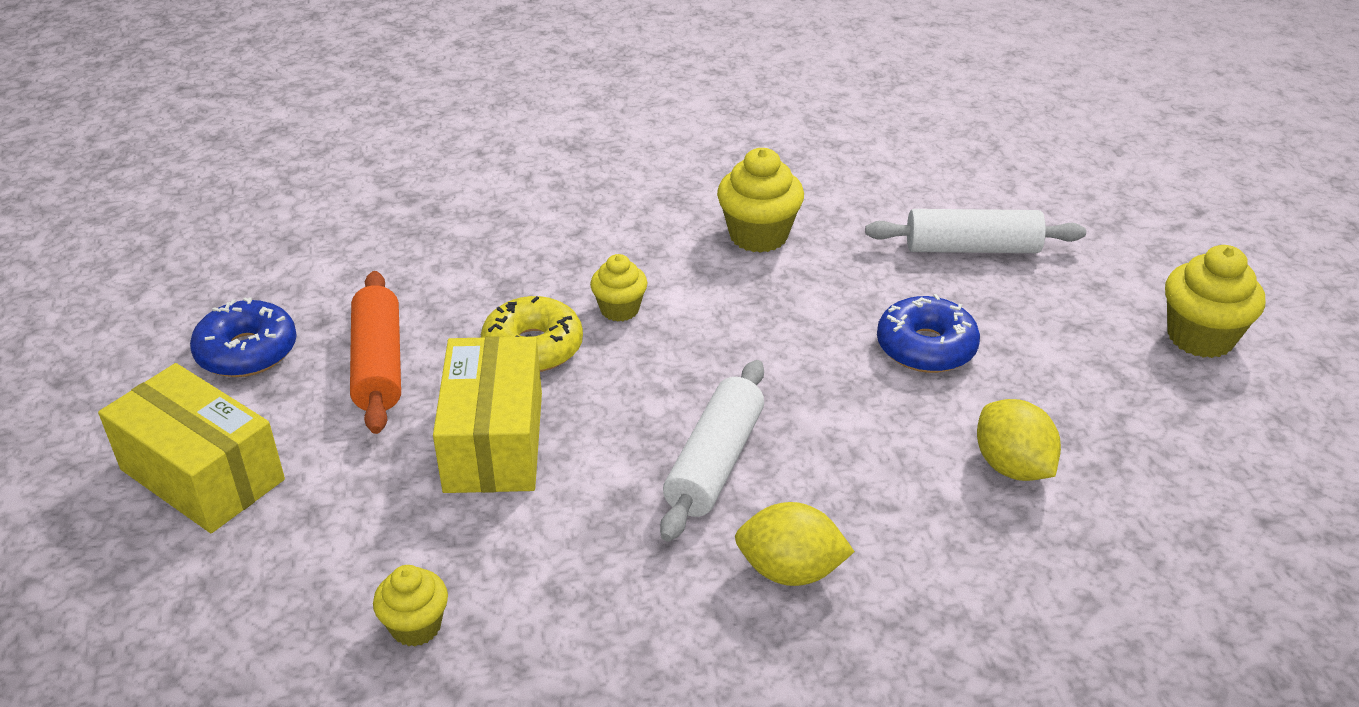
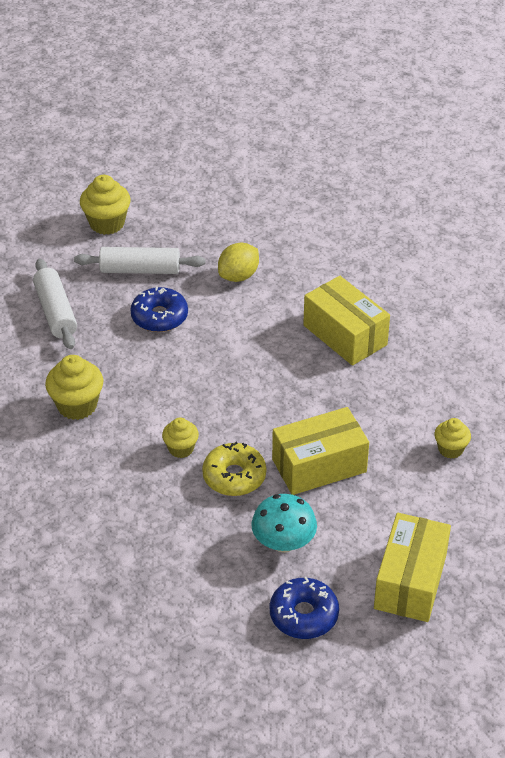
camera: 110 degrees left, 5 degrees up
orange rolling pin [350,271,401,434] -> turquoise mushroom [252,494,317,553]
white rolling pin [660,360,764,542] -> white rolling pin moved to [74,247,206,274]
yellow lemon [735,502,855,586] -> yellow box [303,276,390,366]

